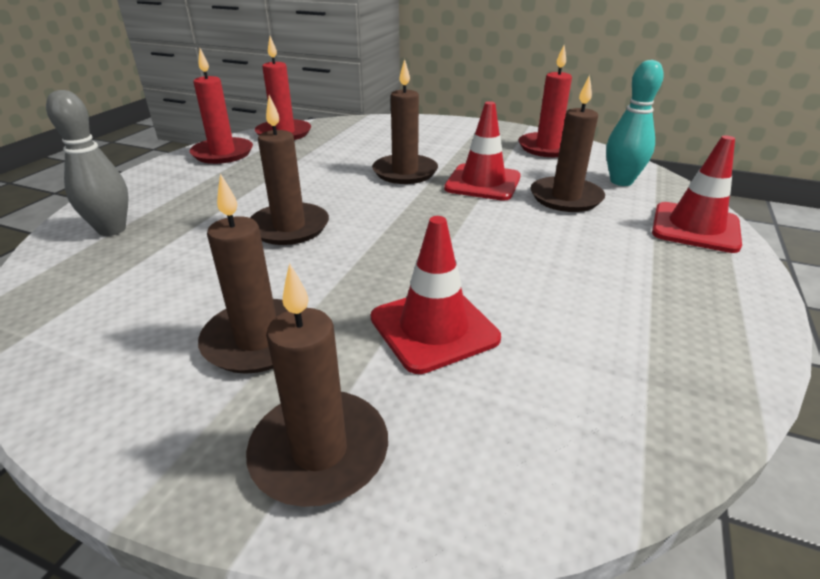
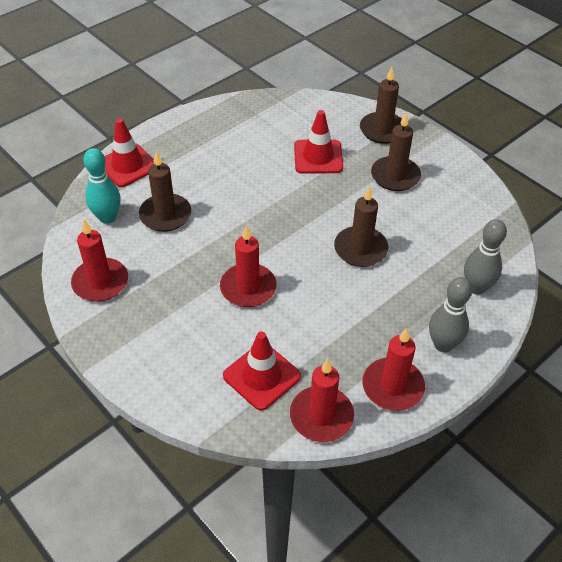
camera: 155 degrees left, 15 degrees up
brown candle [372,59,438,184] -> red candle [220,225,277,307]
red traffic cone [444,101,521,201] -> red traffic cone moved to [223,331,301,411]
none -> grey bowling pin [429,277,472,352]

